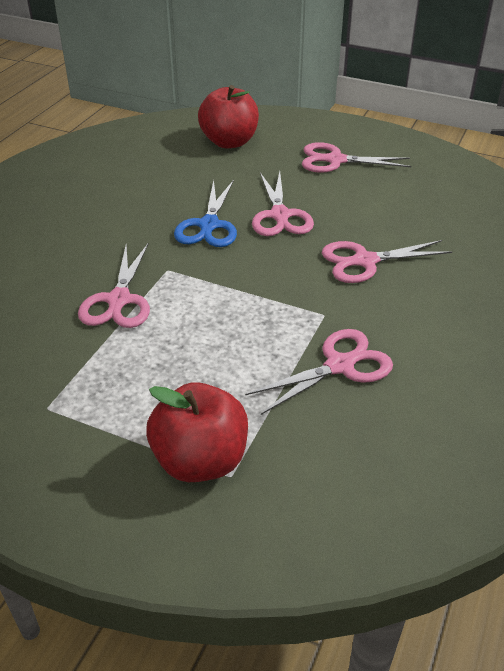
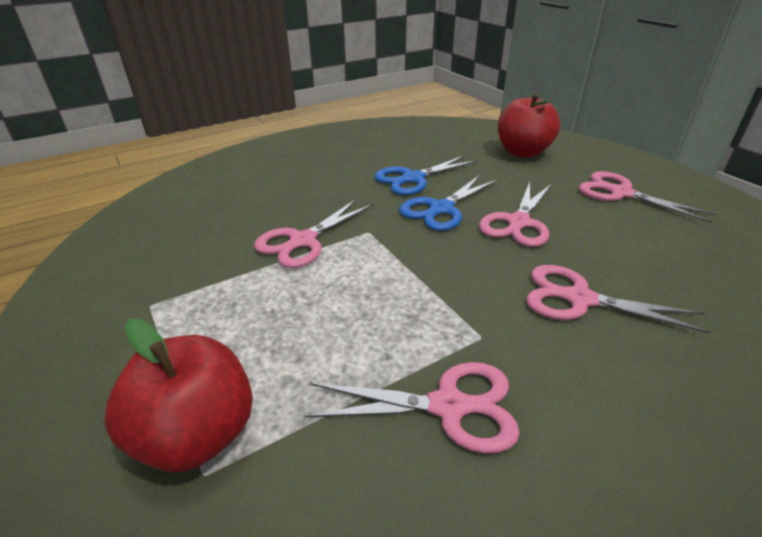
camera: 35 degrees right, 5 degrees down
none -> blue scissors [374,155,478,195]

